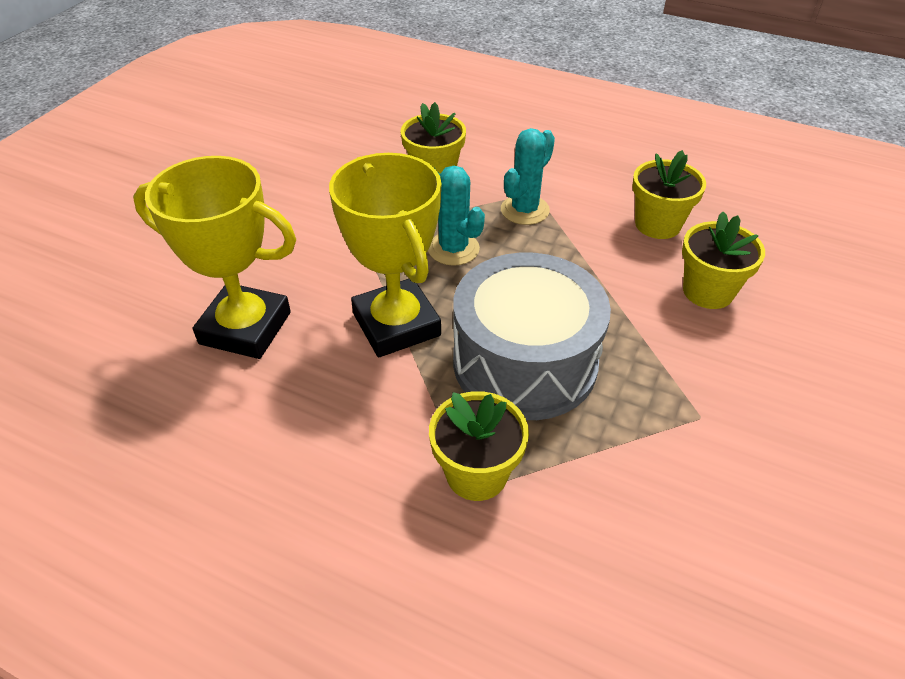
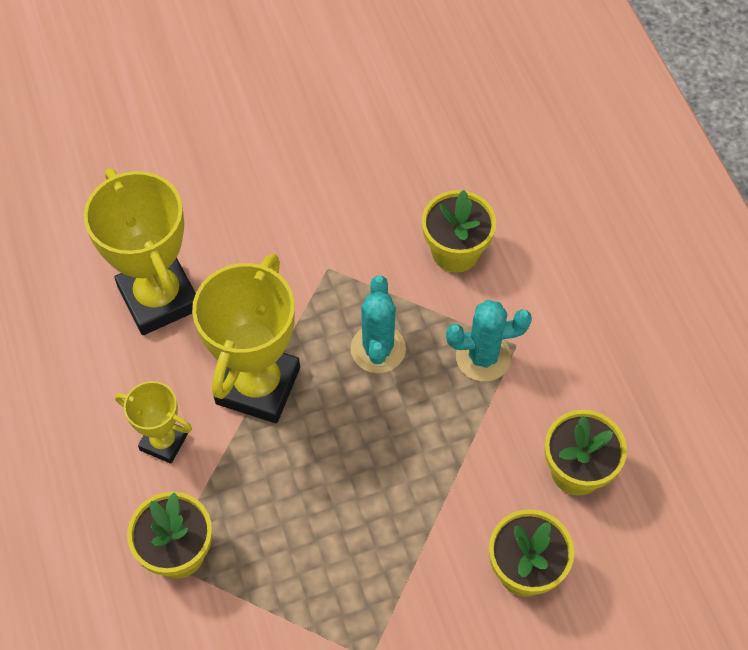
camera: 45 degrees right, 15 degrees up
grey drum [453,253,611,420] -> none
none -> yellow trophy [115,381,192,464]

